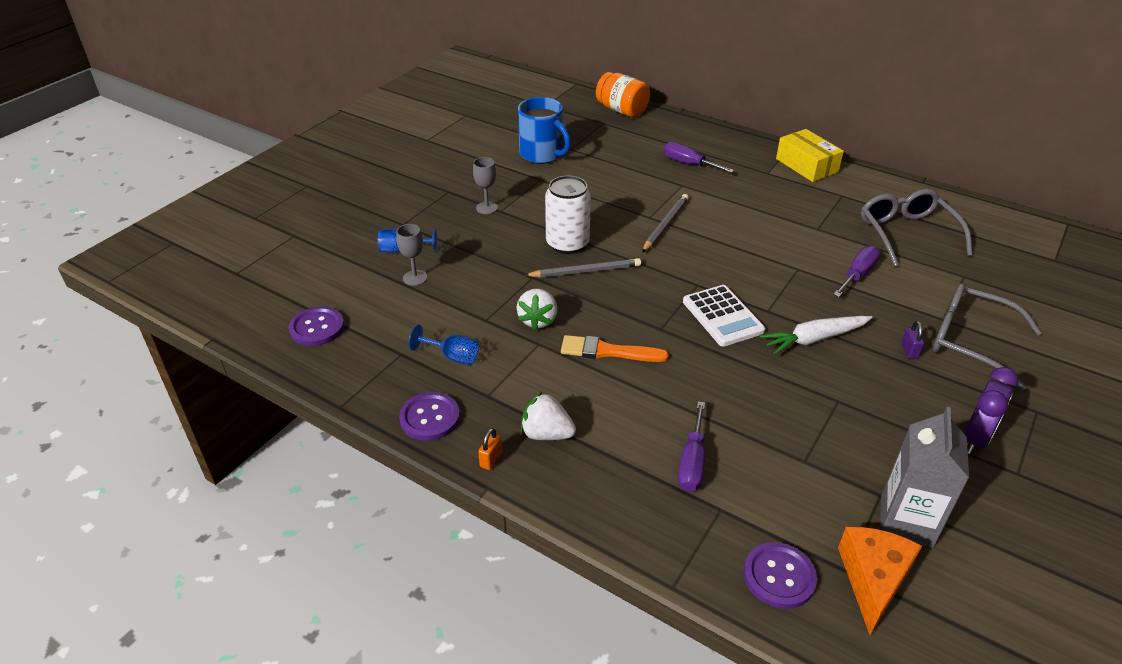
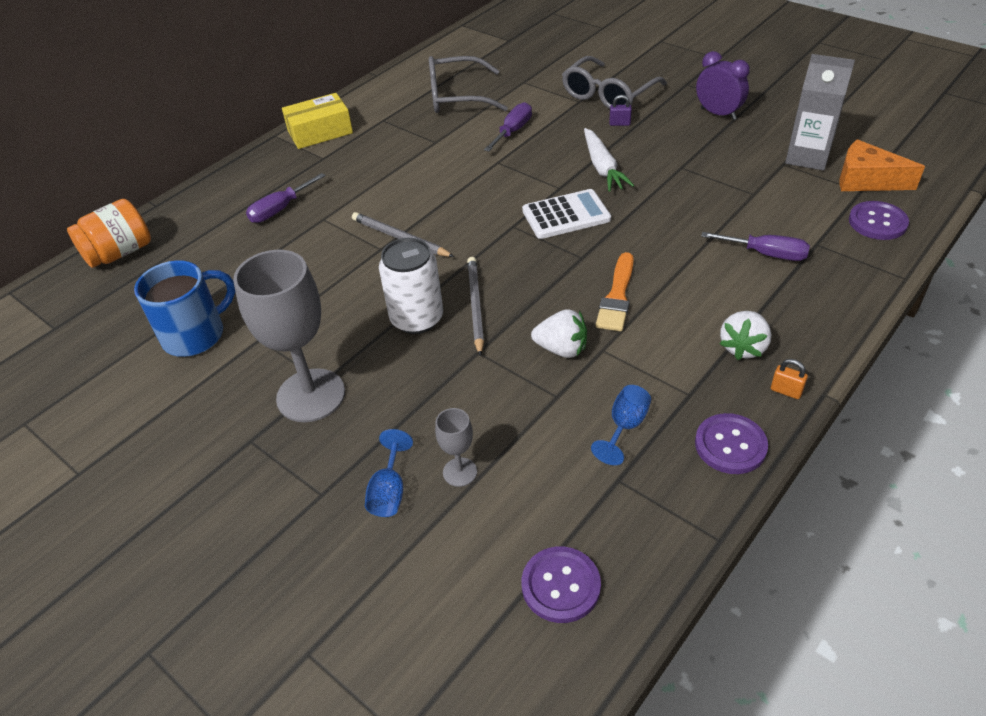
camera: 80 degrees left, 5 degrees up
grey goblet [473,157,498,214] -> grey goblet [233,250,345,422], size x2.18
purple screwdriver [833,246,880,297] -> purple screwdriver turned 75 degrees clockwise [484,102,532,152]

